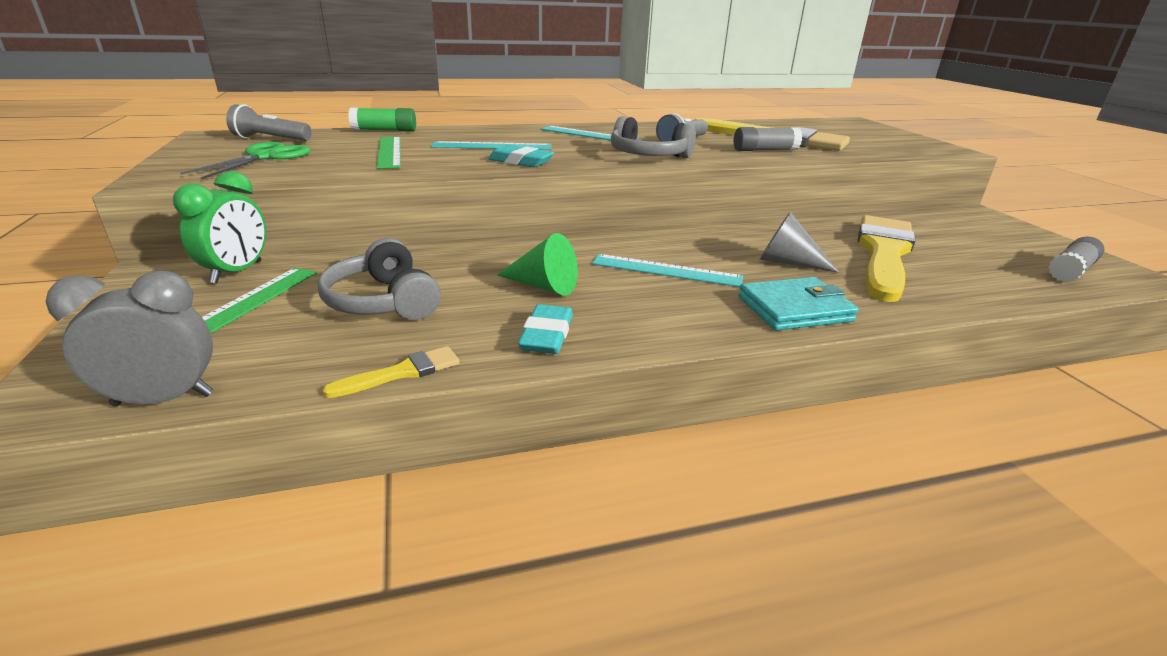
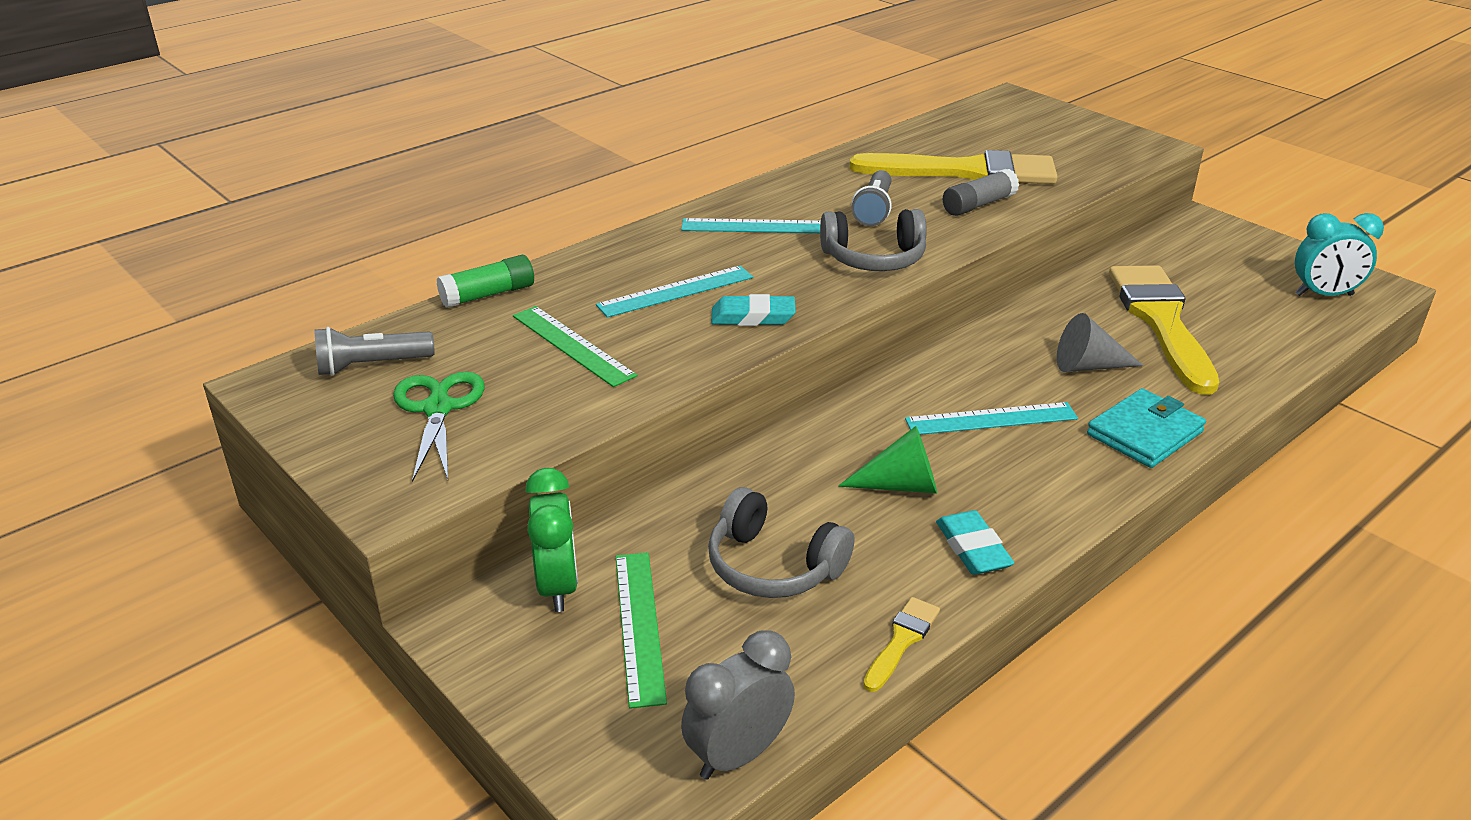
camera: 25 degrees left, 5 degrees up
grey glue stick [1049,237,1105,282] -> turquoise clock [1295,213,1384,296]

